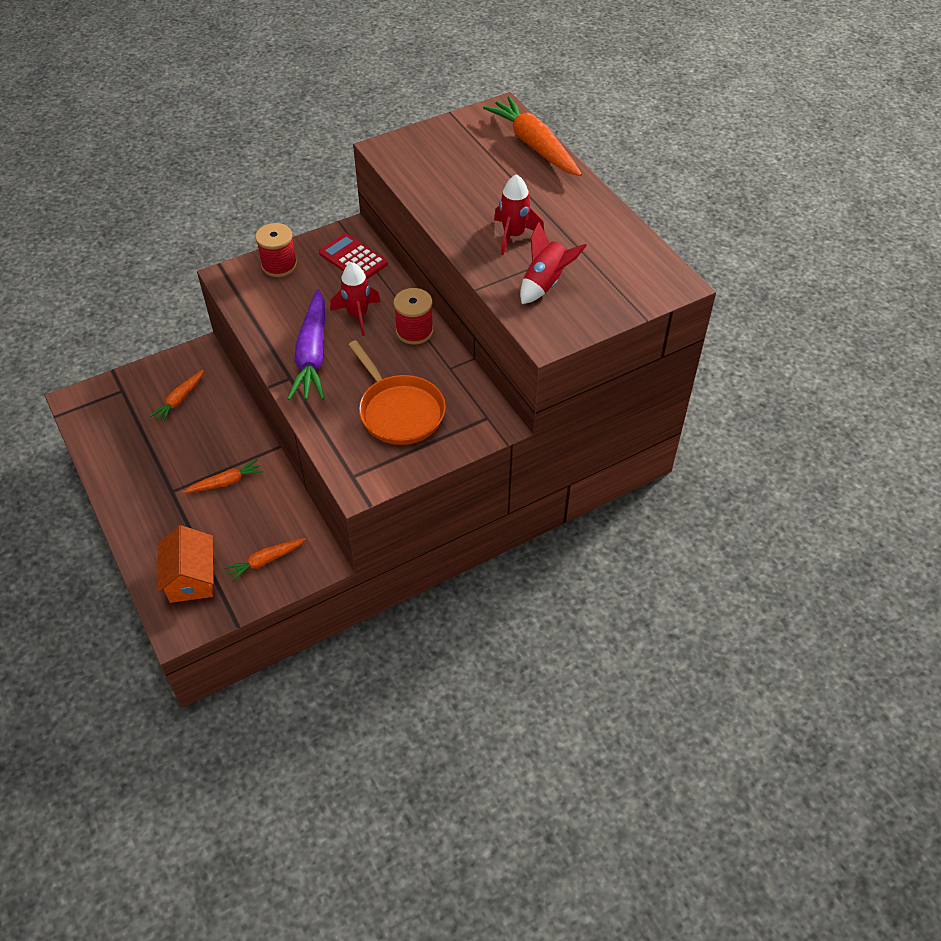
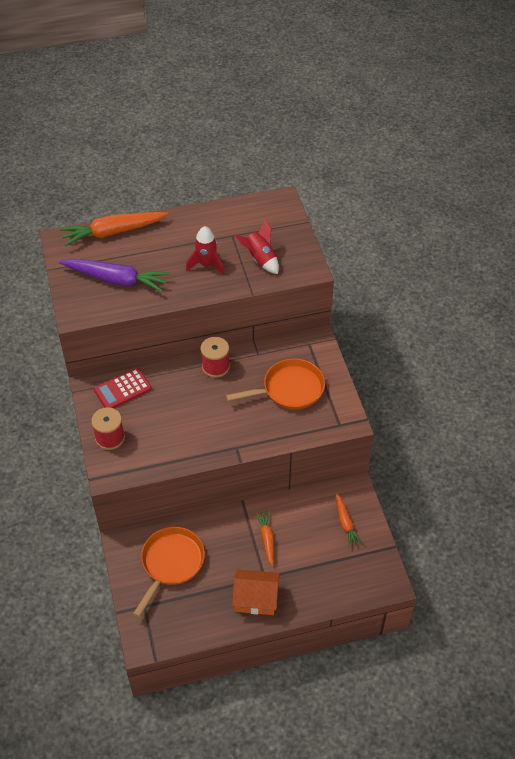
camera: 75 degrees left, 0 degrees up
orange carrot [150,370,204,423] -> orange pan [133,527,205,617]
orange house [157,525,214,603] -> orange house moved to [232,569,280,615]
purple carrot [287,289,325,400] -> purple carrot moved to [59,259,170,292]
red rocket [330,262,381,336] -> none

